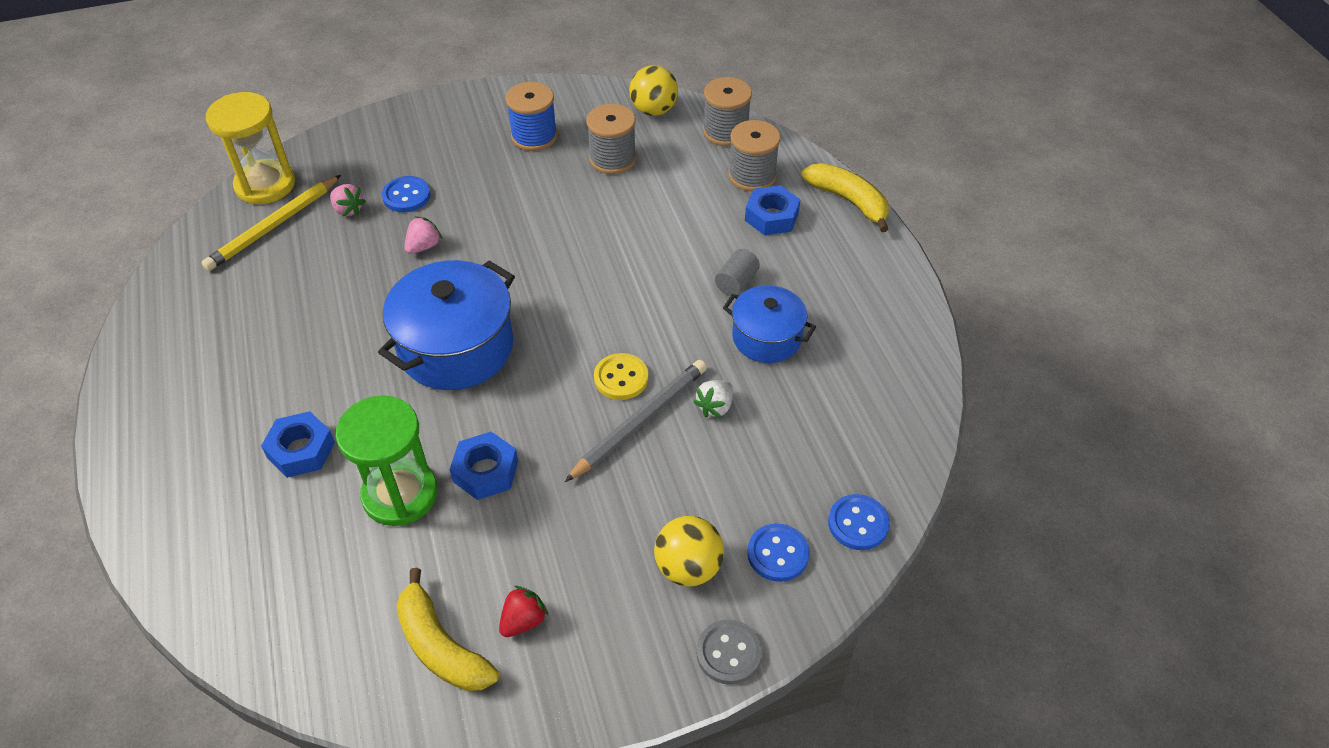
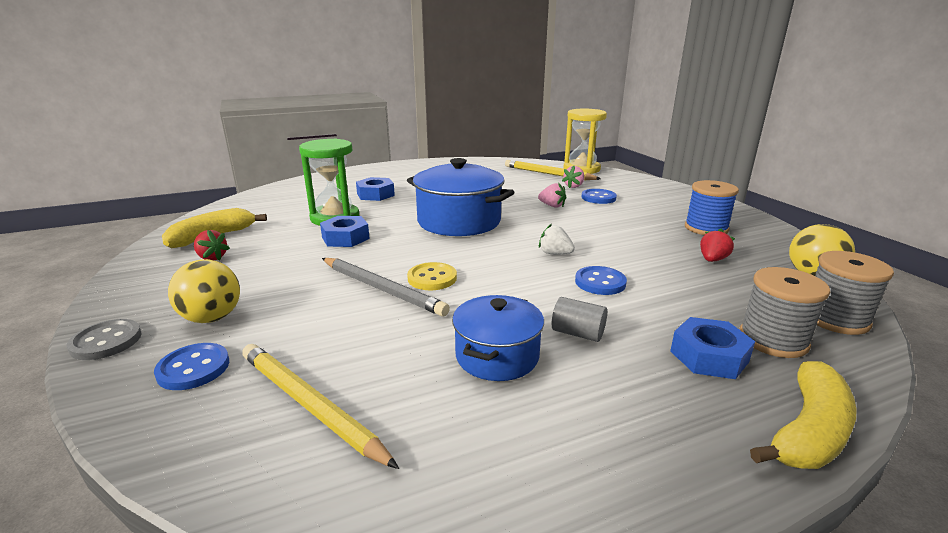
camera: 85 degrees right, 25 degrees down
grey spool [586,104,636,174] -> red strawberry [700,229,735,262]
white strawberry [693,380,733,418] -> white strawberry moved to [539,224,575,254]
blue button [828,494,890,550] -> blue button moved to [575,266,627,295]
none -> yellow pencil [242,344,399,469]

